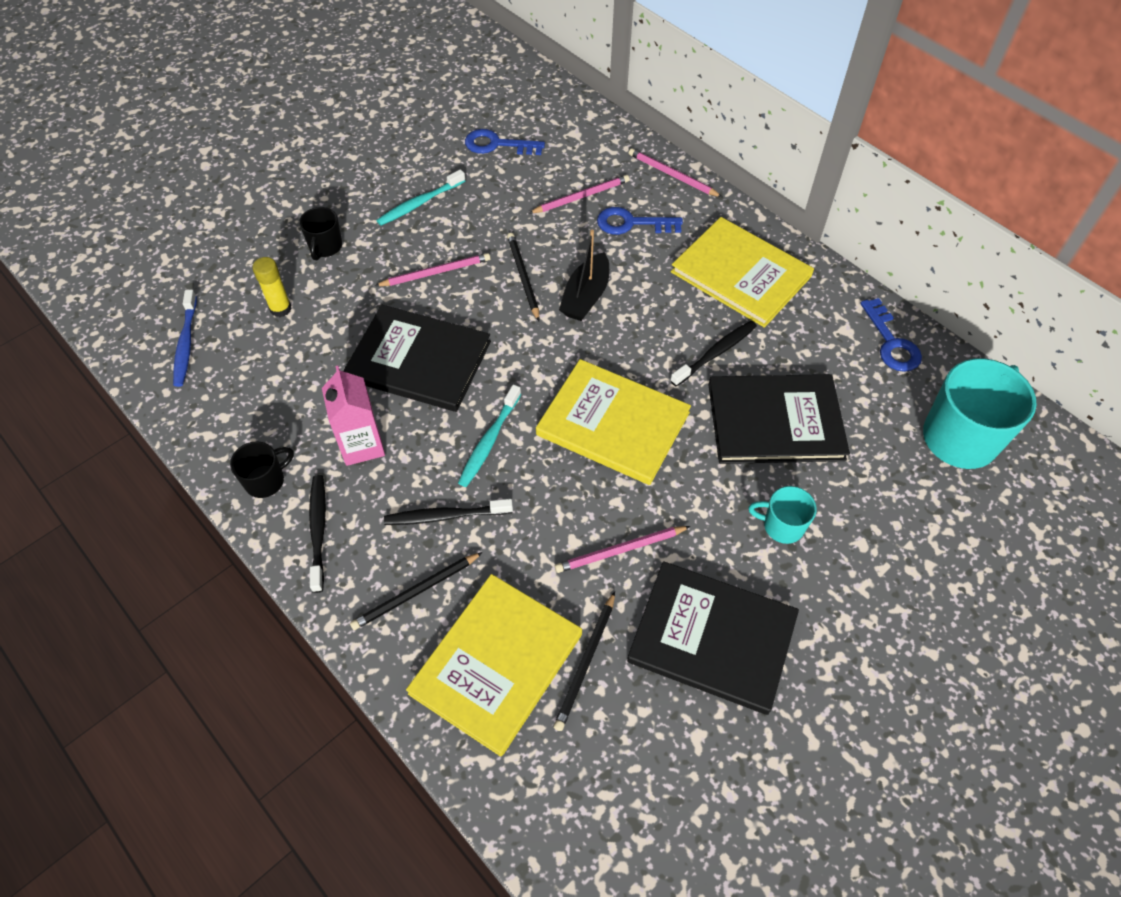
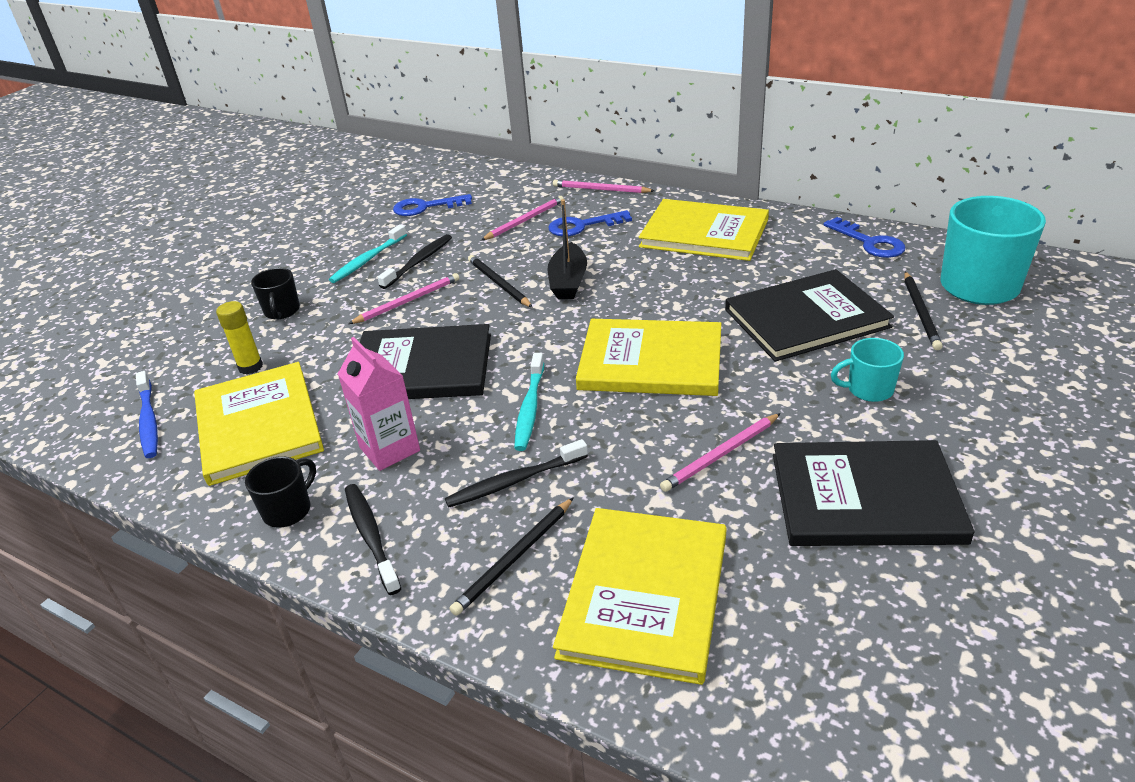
camera: 15 degrees left, 20 degrees down
black pencil [554,592,615,731] -> black pencil moved to [904,272,943,350]
black toothbrush [670,321,757,386] -> black toothbrush moved to [377,234,452,289]
none -> yellow book [194,362,324,486]

